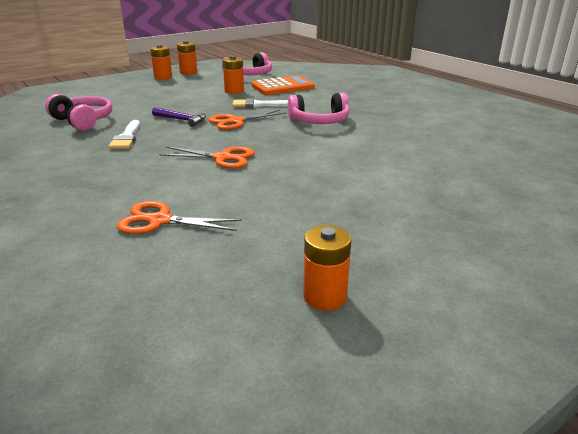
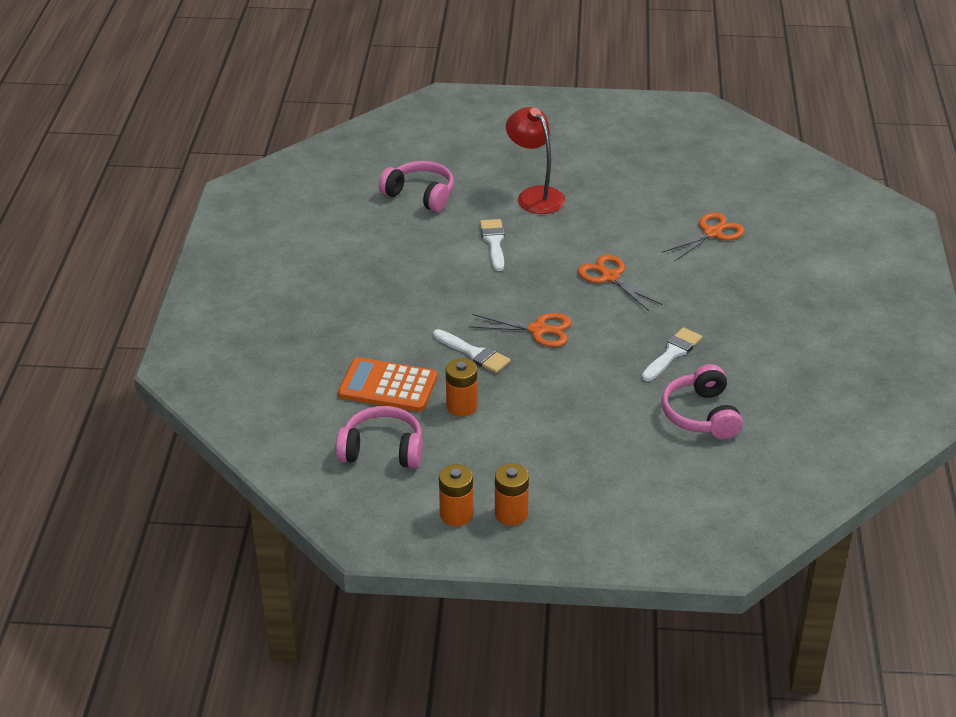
camera: 140 degrees left, 10 degrees up
orange scissors [117,201,242,234] -> orange scissors turned 90 degrees counterclockwise [661,212,744,262]
purple hammer [152,107,206,127] -> none
pink headphones [288,93,350,124] -> pink headphones moved to [379,161,454,212]
orange battery [304,225,351,310] -> none
none -> white brush [480,219,505,271]
none -> red lamp [506,107,565,214]

